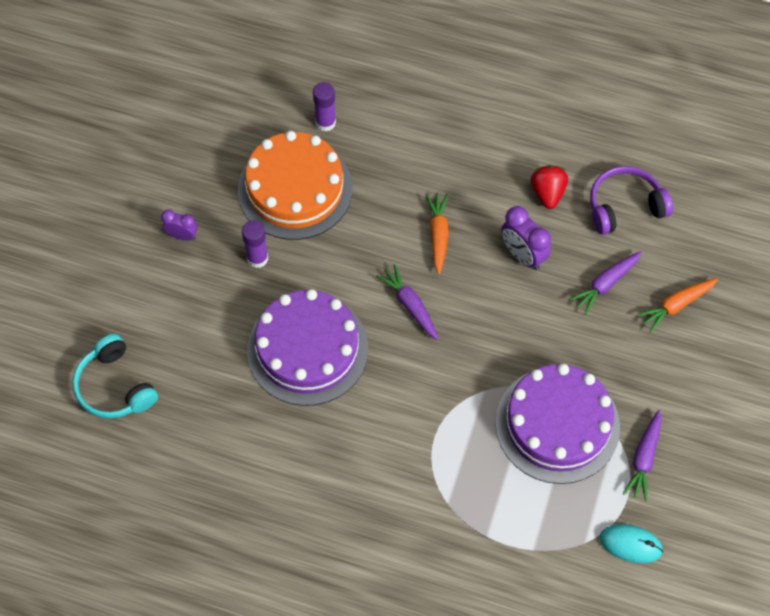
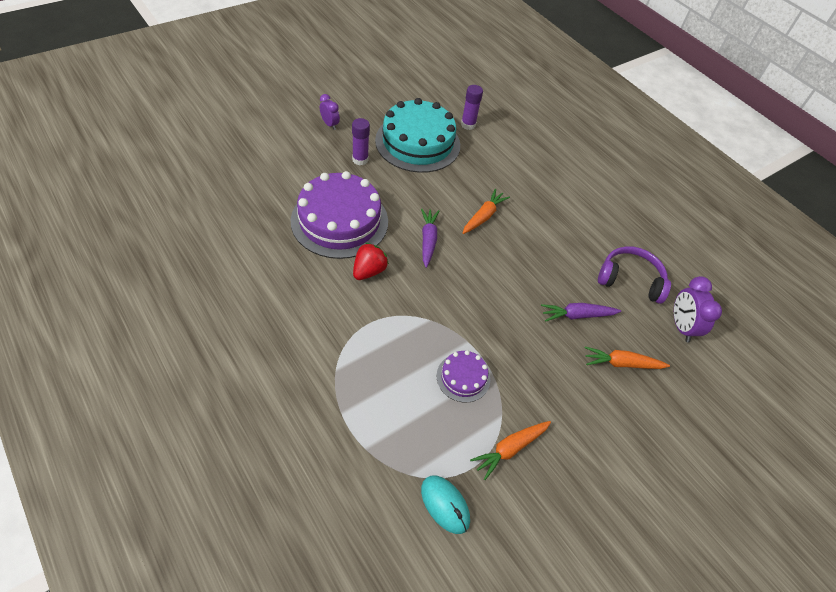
camera: 30 degrees right, 10 degrees down
turquoise headphones [72,334,158,419] -> none
orange cake [238,131,353,240] -> turquoise cake [375,98,460,173]
purple cake [496,364,620,484] -> purple cake [437,350,490,403], size x0.48
purple clock [501,206,551,270] -> purple clock moved to [674,276,722,342]
red strawberry [531,165,568,209] -> red strawberry moved to [353,243,389,280]
purple carrot [623,410,661,501] -> orange carrot [470,421,551,480]

